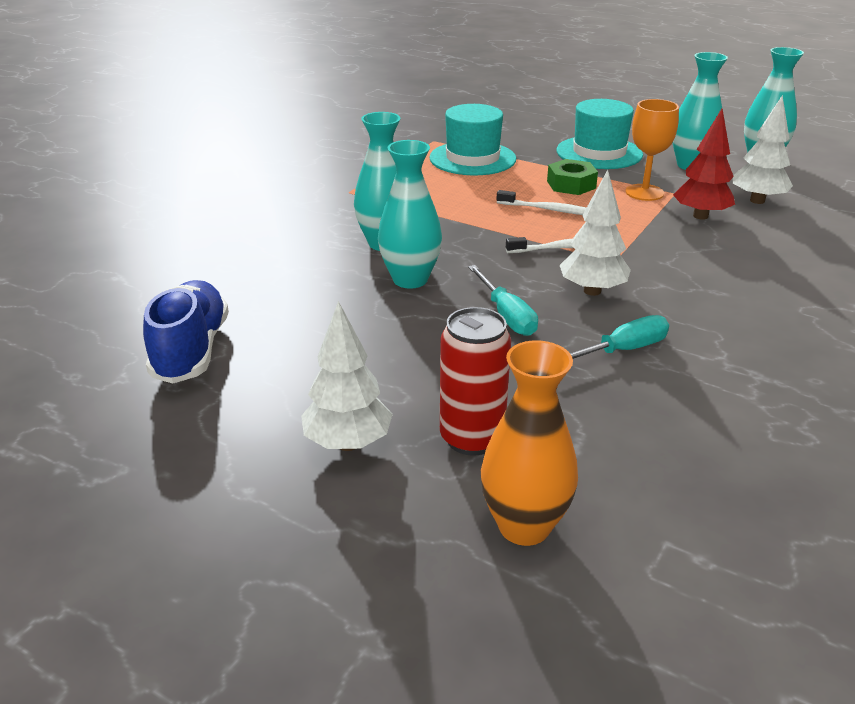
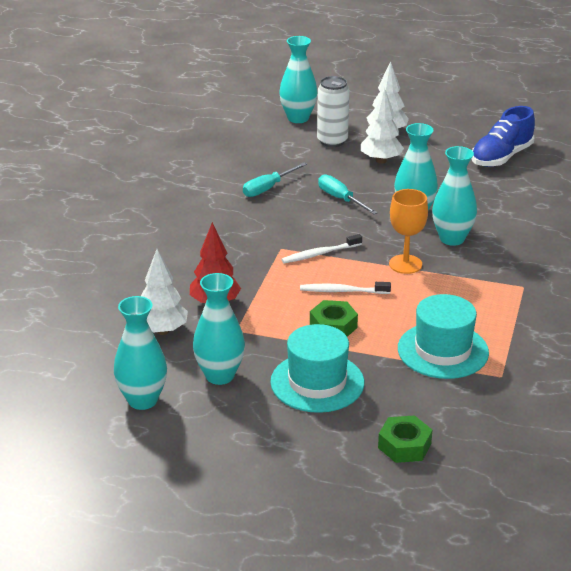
camera: 165 degrees right, 0 degrees up
blue shoe [143,280,229,383] -> blue shoe turned 60 degrees clockwise [472,106,535,167]
red can [440,307,511,456] -> white can [317,76,350,147]
orange vase [481,340,578,546] -> turquoise vase [279,36,318,123]
white tree [560,170,631,296] -> white tree moved to [361,88,404,164]
orange goblet [625,99,679,201] -> orange goblet moved to [389,189,428,274]
none -> green nut [378,415,432,463]

